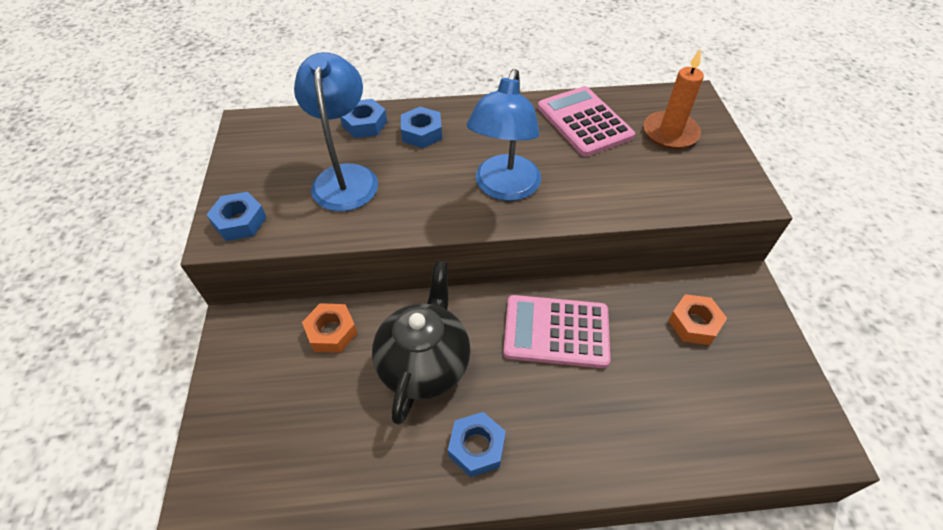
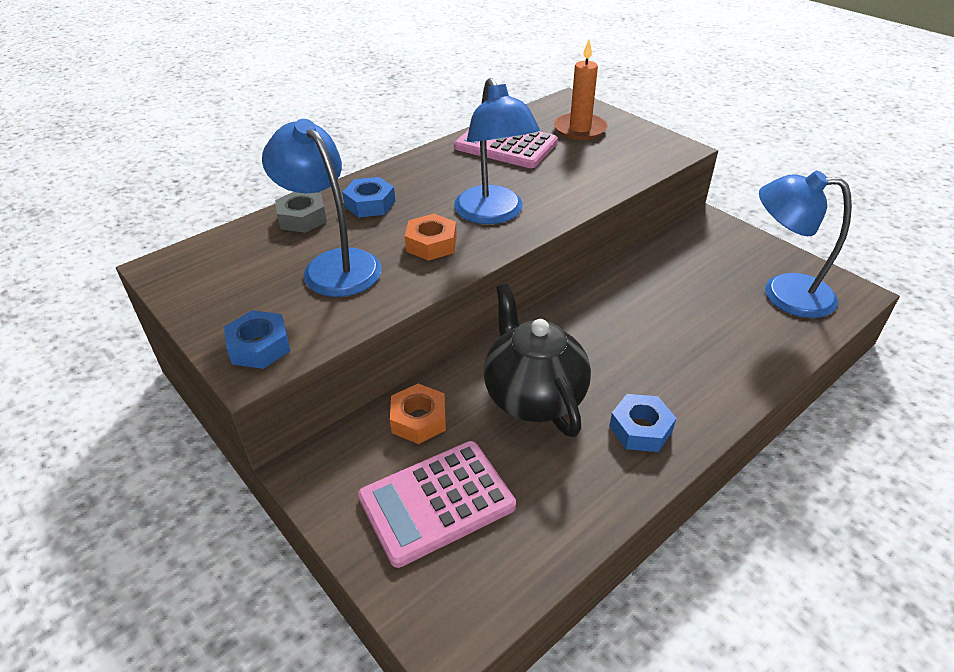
camera: 35 degrees left, 10 degrees down
blue nut [340,99,387,138] -> grey nut [275,192,327,233]
pink calculator [503,295,610,368] -> pink calculator moved to [358,441,516,568]
orange nut [668,294,727,345] -> orange nut moved to [405,214,457,261]
none -> blue lamp [759,170,852,318]

